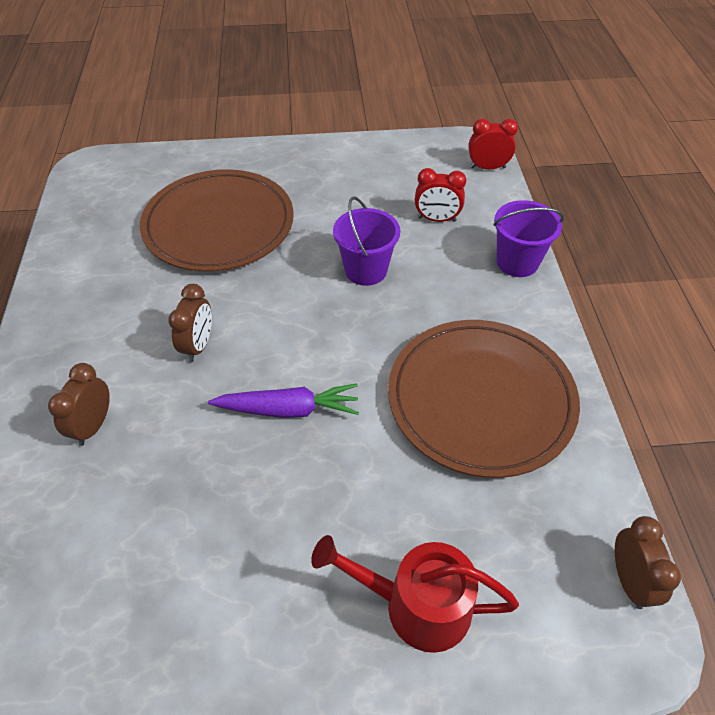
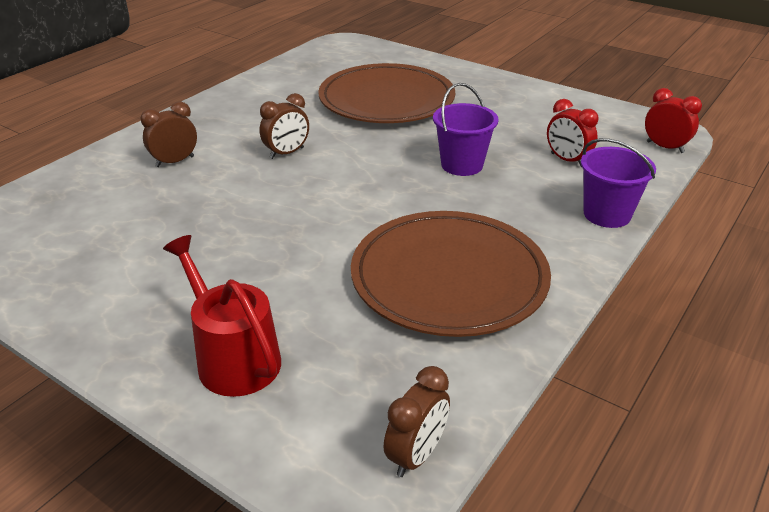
camera: 40 degrees right, 15 degrees down
purple carrot [208,383,359,418] -> none

